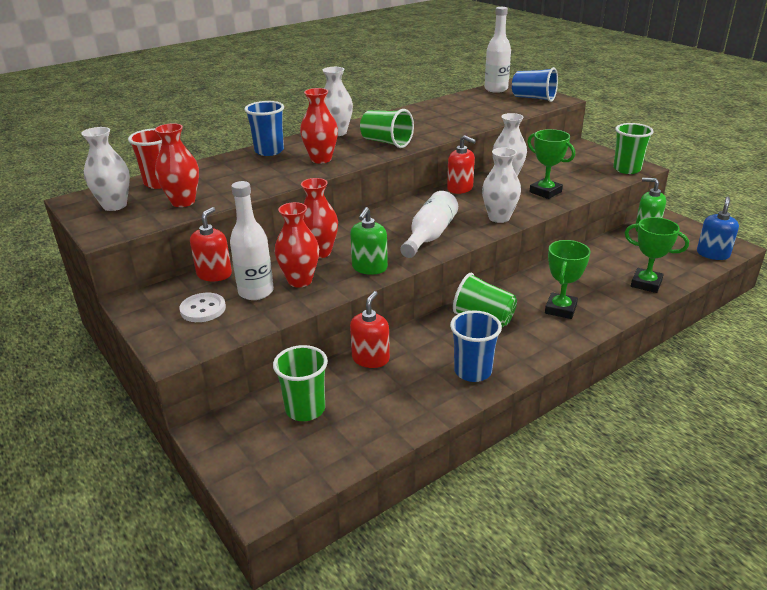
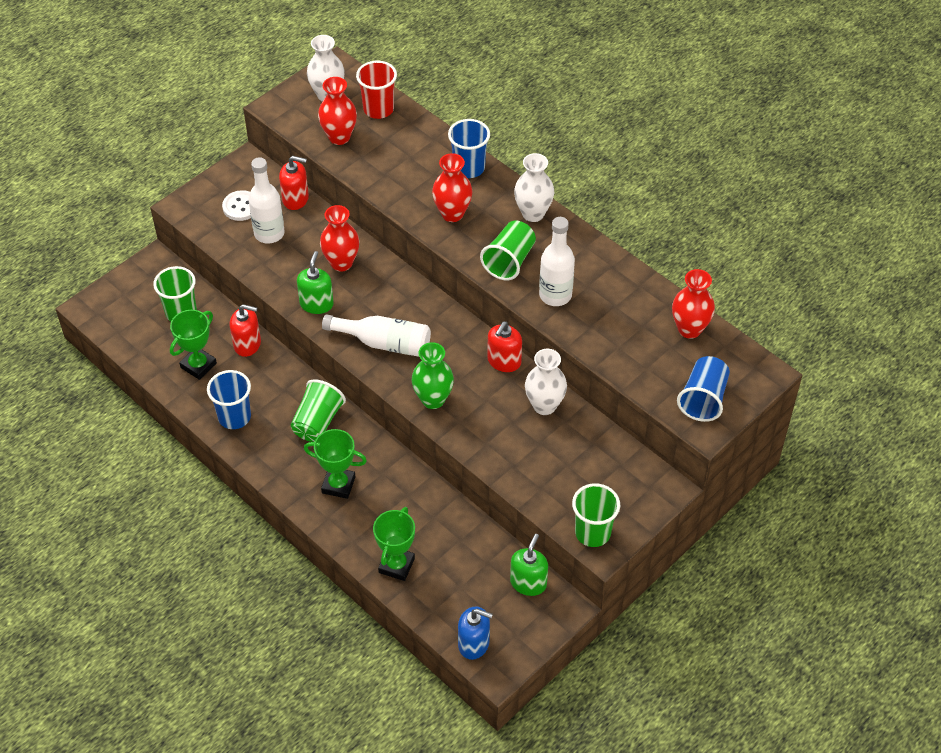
camera: 80 degrees right, 20 degrees up
red vase [275,202,319,288] -> red vase moved to [672,269,715,339]
green soap dispenser [350,207,388,275] -> green soap dispenser turned 90 degrees clockwise [297,251,334,314]
white vase [482,147,521,223] -> green vase [411,342,454,409]
white bottle [485,7,511,93] -> white bottle moved to [539,217,575,306]
green trophy [527,129,575,199] -> green trophy moved to [170,310,217,380]

